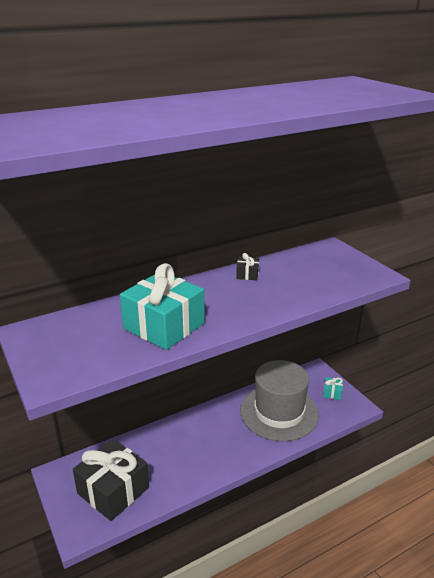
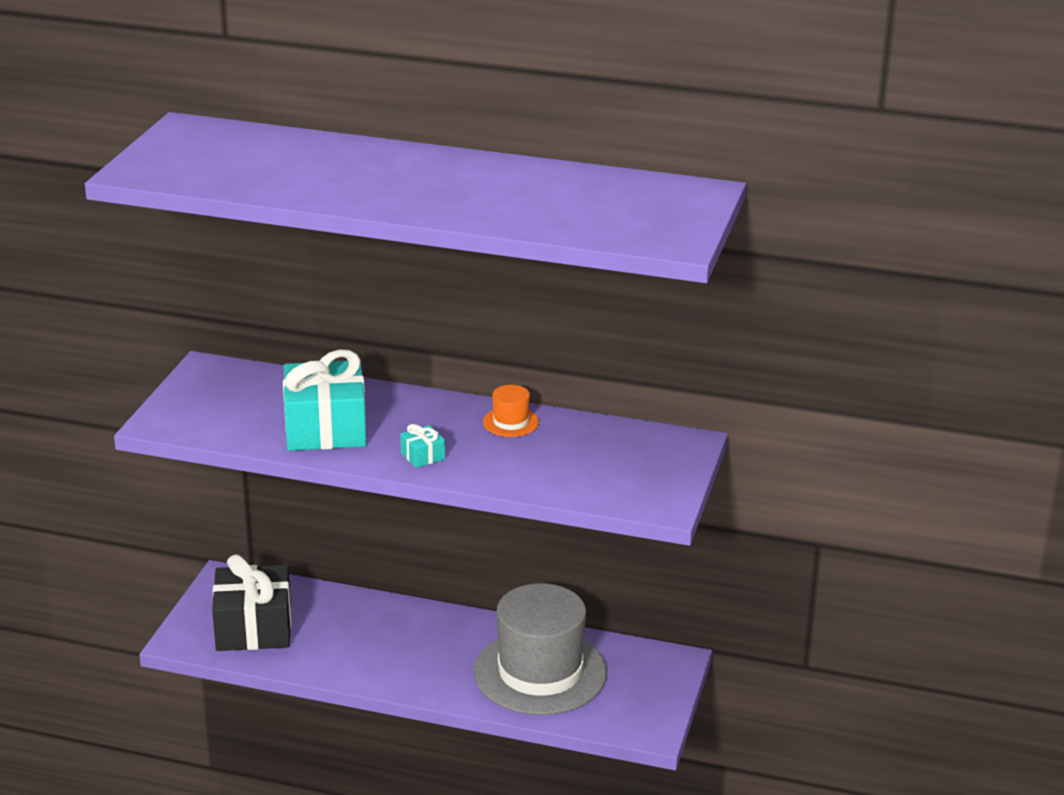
camera: 45 degrees right, 0 degrees up
black gift [236,253,259,280] -> orange hat [483,385,539,437]
turquoise gift [323,377,343,400] -> turquoise gift moved to [400,424,445,468]

